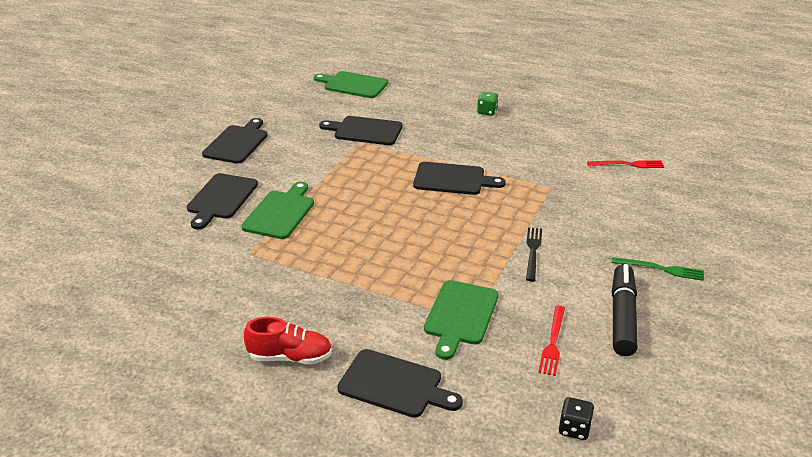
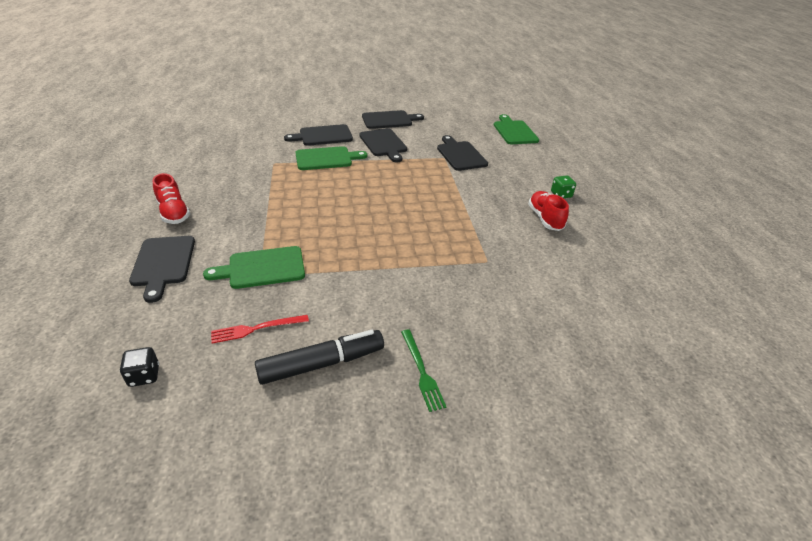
camera: 55 degrees right, 5 degrees up
black cutting board [413,162,506,195] -> black cutting board moved to [359,128,407,162]
black fork [526,227,542,282] -> none
red fork [587,160,664,168] -> none
none -> red shoe [528,191,569,231]

